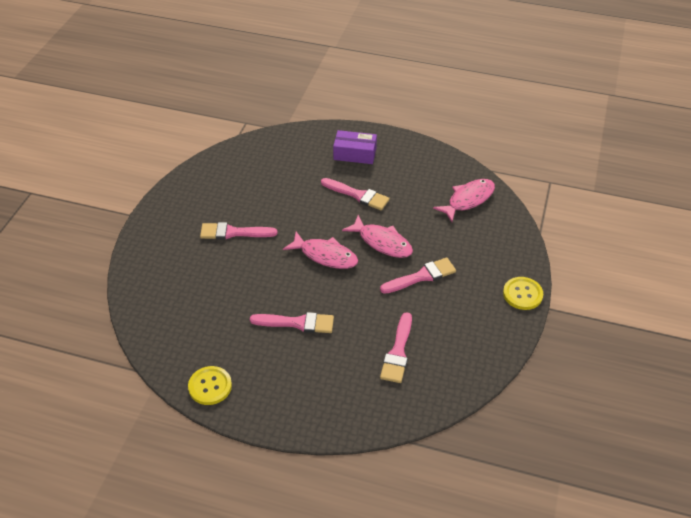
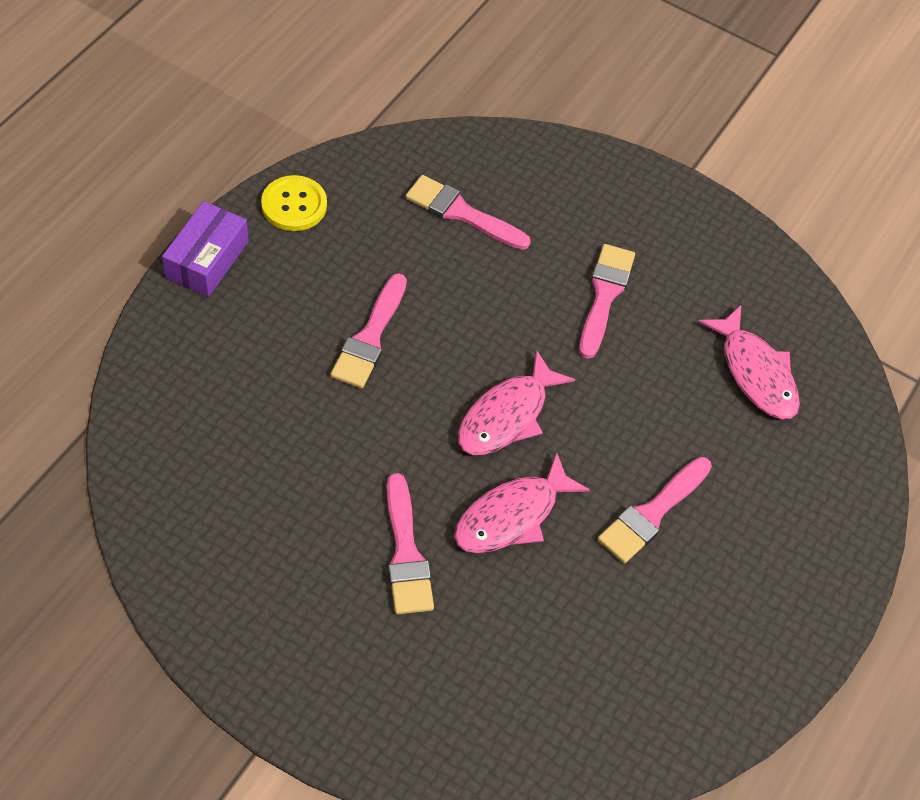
camera: 100 degrees right, 10 degrees up
purple box [333,130,377,164] -> purple box moved to [162,201,249,297]
pink brush [380,312,412,383] -> pink brush moved to [406,175,531,250]
pink fish [433,179,495,222] -> pink fish moved to [699,305,800,420]
yellow button [503,277,543,310] -> none

